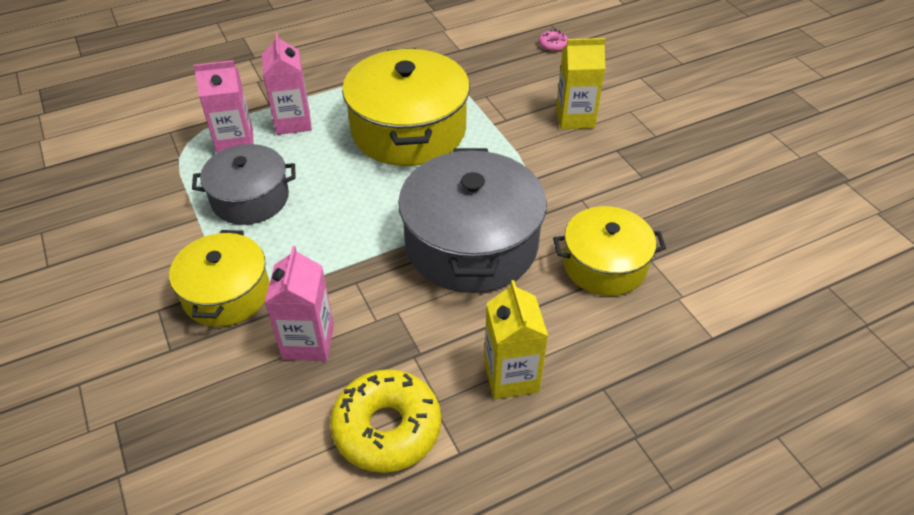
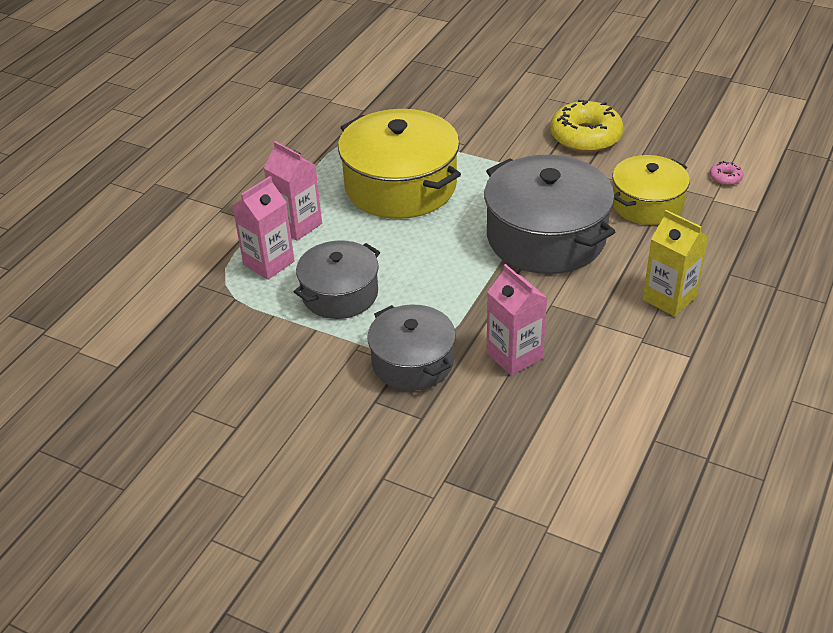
camera: 35 degrees left, 5 degrees down
yellow pot [169,230,269,327] -> grey pot [367,304,456,391]
yellow donut [330,369,441,473] -> yellow donut moved to [550,100,623,152]
pink donut [539,30,568,51] -> pink donut moved to [710,161,743,186]
yellow carton [556,38,605,129] -> none

